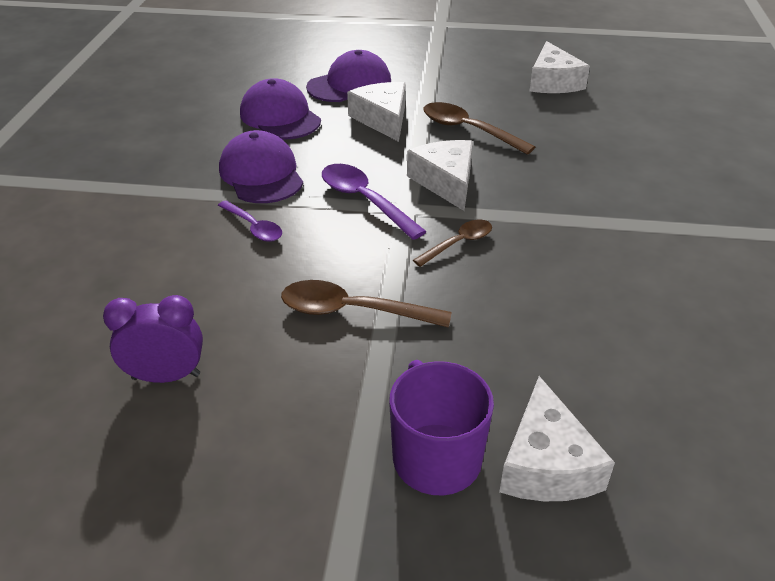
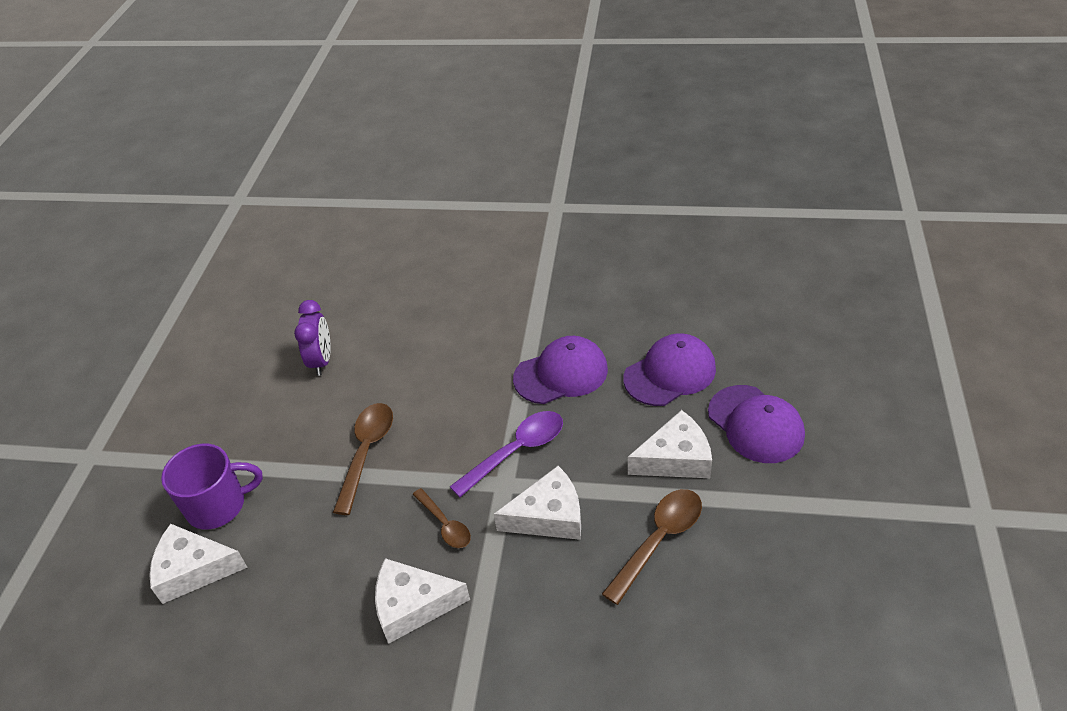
camera: 95 degrees right, 5 degrees up
purple spoon [218,201,282,242] -> none
white cheese [529,41,590,93] -> white cheese moved to [375,558,470,644]

